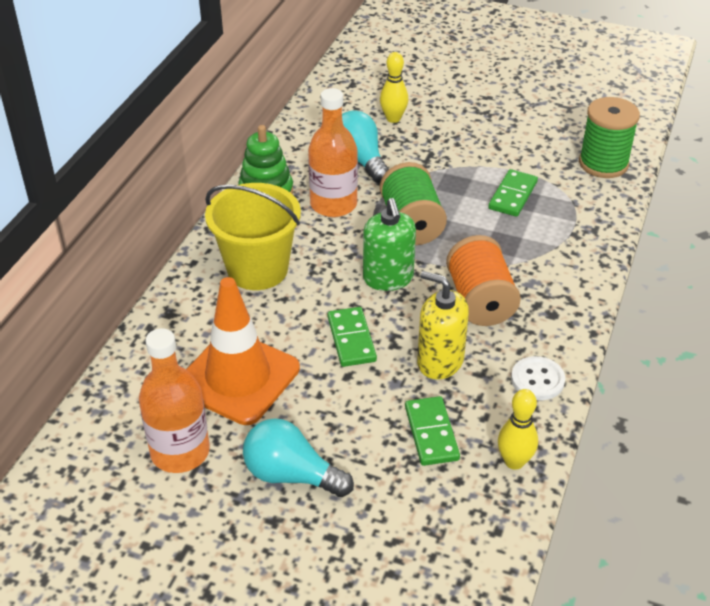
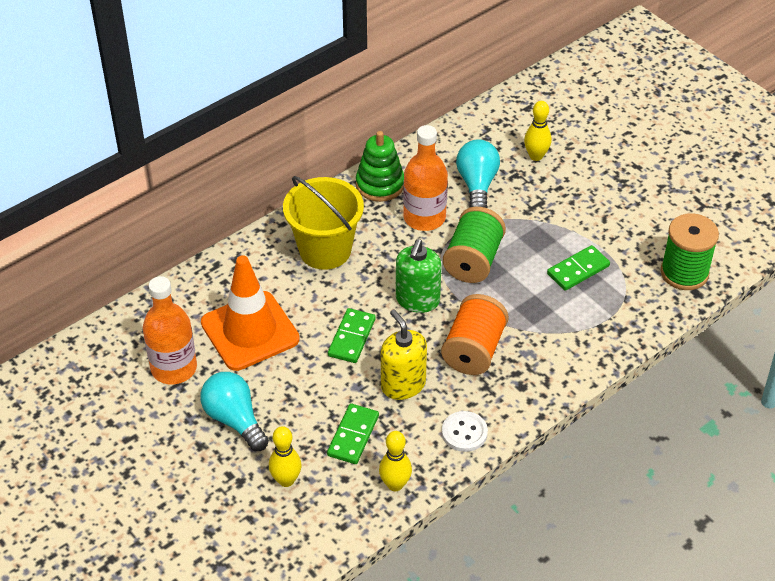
camera: 30 degrees right, 5 degrees up
none -> yellow bowling pin [269,426,302,487]

